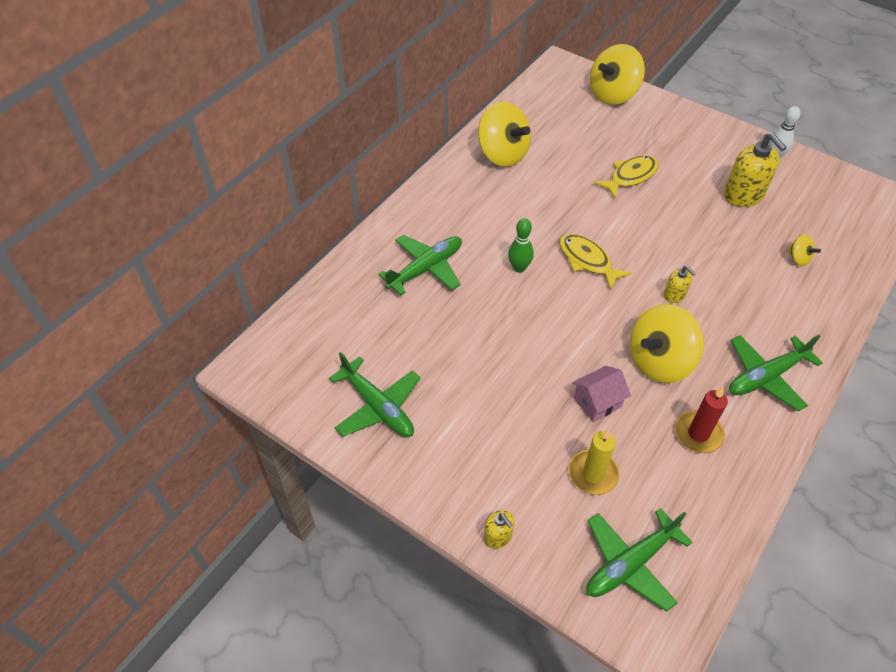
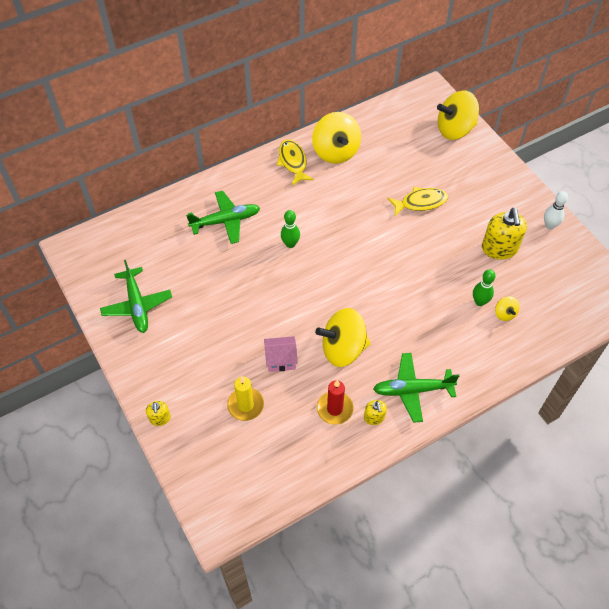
camera: 25 degrees right, 5 degrees up
yellow fish [560,234,631,290] -> yellow fish moved to [277,140,314,185]
green plane [586,508,693,612] -> none
yellow soap dispenser [663,266,696,303] -> yellow soap dispenser moved to [364,400,387,425]
none -> green bowling pin [473,269,496,306]

